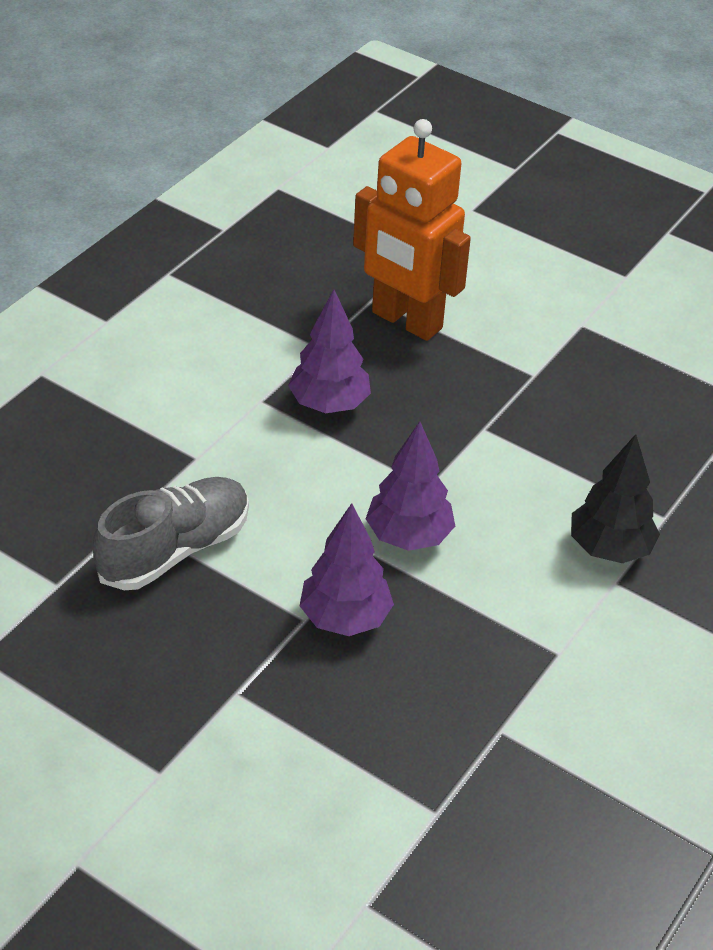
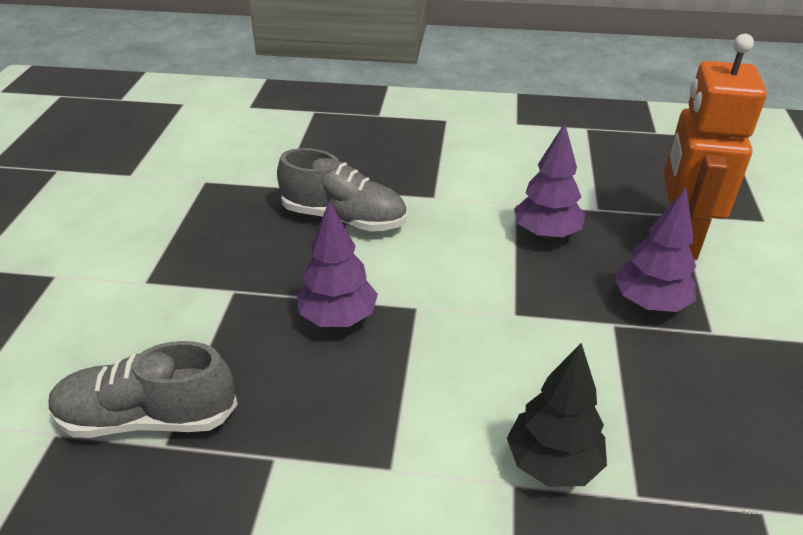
camera: 65 degrees right, 5 degrees down
purple tree [366,421,455,551] -> purple tree moved to [615,187,696,312]
none -> grey shoe [49,341,238,438]

